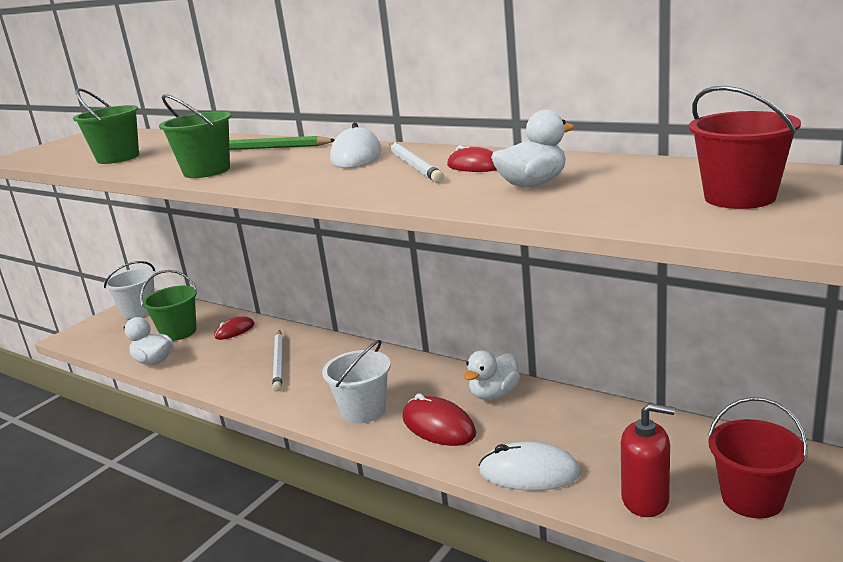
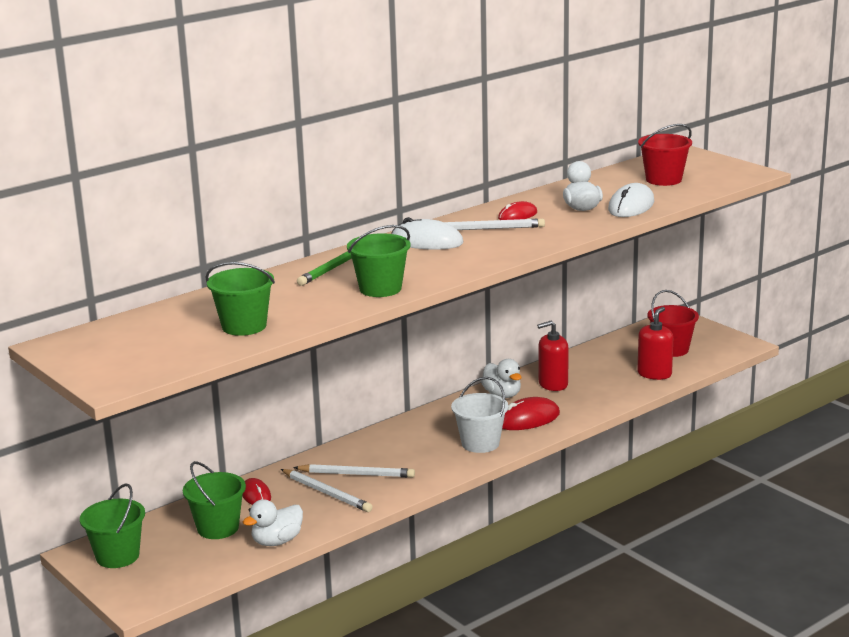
camera: 75 degrees left, 0 degrees up
white bucket [104,261,155,319] -> green bucket [80,483,145,568]
white mouse [479,442,582,491] -> white mouse moved to [608,183,654,217]
none -> white pencil [281,469,372,512]
none -> red soap dispenser [537,321,569,391]

